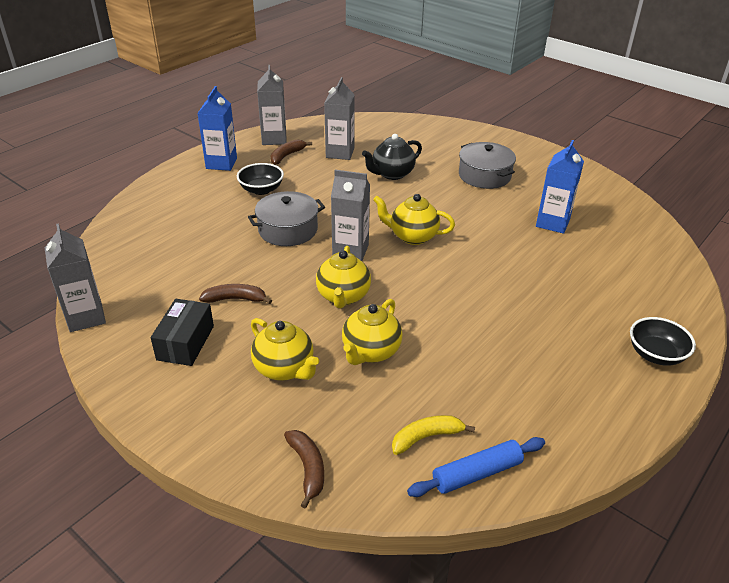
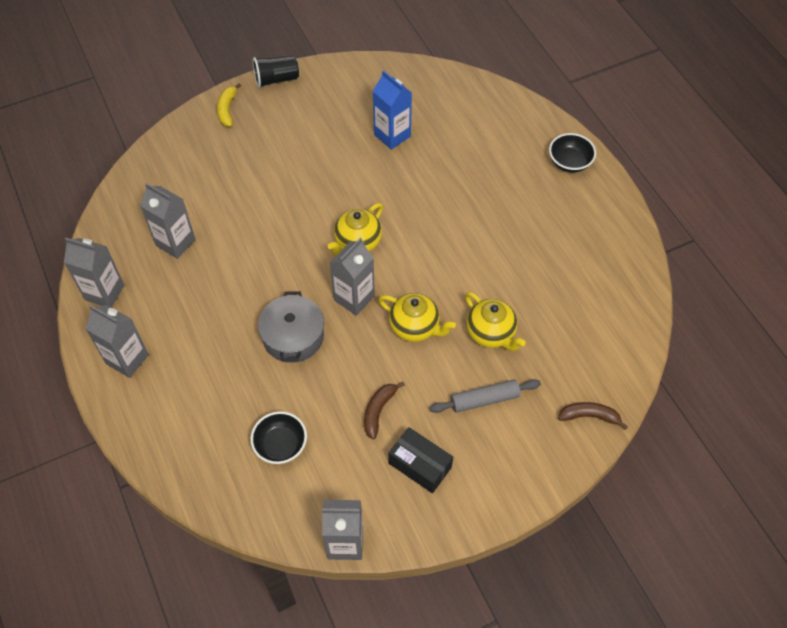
camera: 65 degrees left, 20 degrees up
blue carton [197,86,237,171] -> grey carton [86,305,149,378]
black bowl [237,163,284,195] -> black bowl moved to [250,411,307,464]
yellow teapot [251,318,319,381] -> grey rolling pin [430,379,541,413]
brown banana [271,139,312,165] -> none
black teapot [362,134,422,180] -> none
yellow banana [392,415,475,455] -> yellow banana moved to [217,83,241,127]
blue rolling pin [407,437,545,497] -> none
grey pot [459,142,516,189] -> none
none -> black cup [253,56,299,88]

